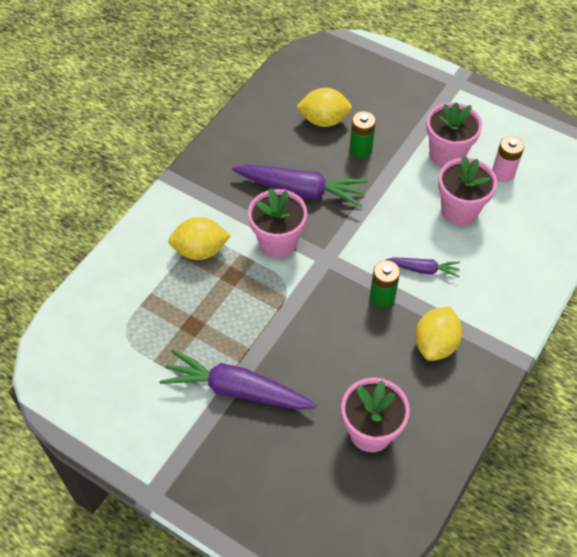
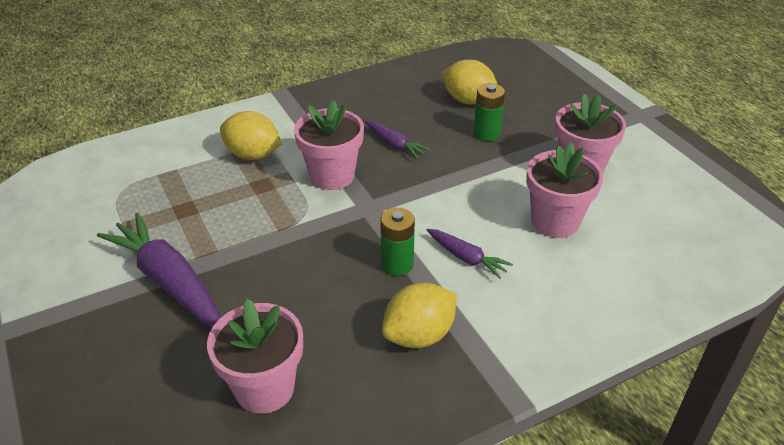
camera: 30 degrees right, 15 degrees down
purple carrot [232,164,368,207] -> purple carrot [365,121,431,159], size x0.52
pink battery [492,136,524,182] -> none

